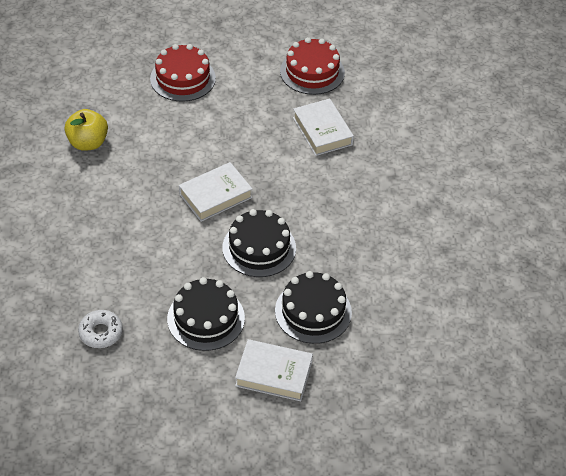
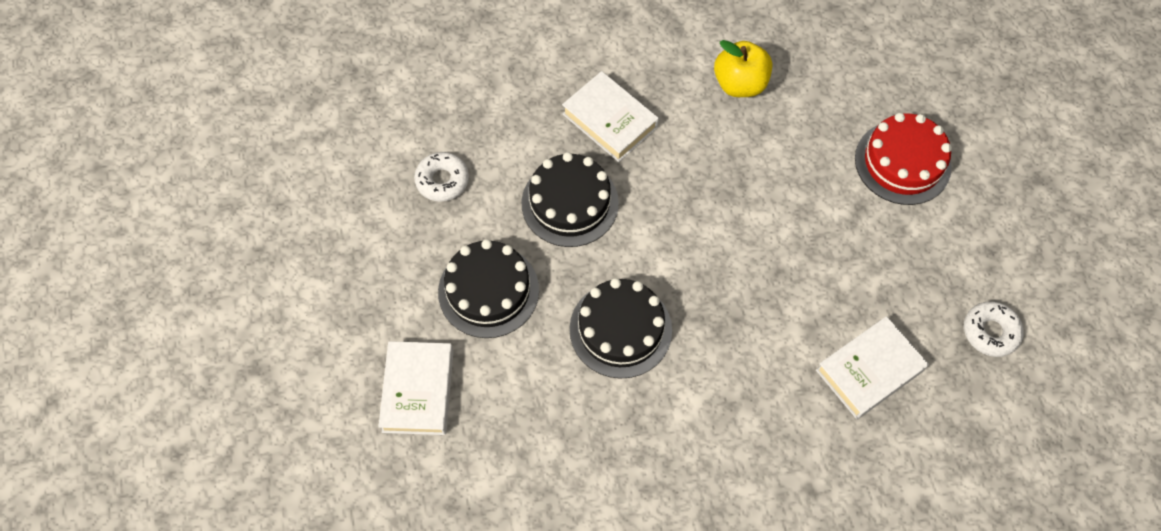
camera: 80 degrees right, 15 degrees up
white book [179,162,252,222] -> white book moved to [562,71,659,162]
black cake [275,271,352,344] -> black cake moved to [522,152,619,247]
red cake [280,37,345,95] -> white donut [964,302,1023,357]

